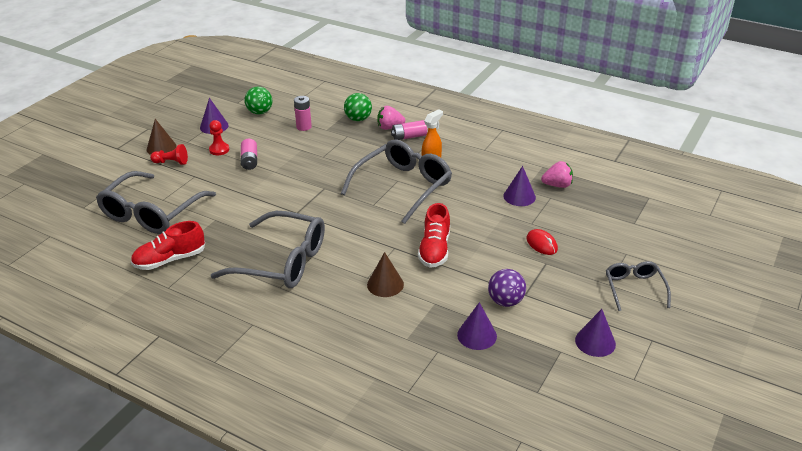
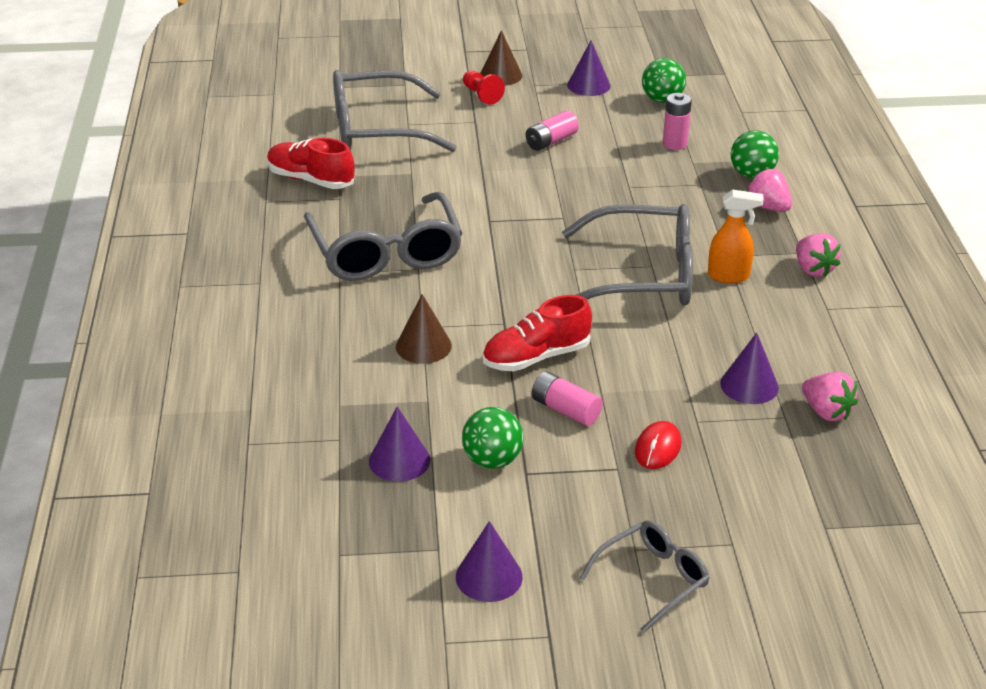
camera: 55 degrees right, 0 degrees up
red pawn [209,120,229,155] -> none
pink battery [391,120,427,140] -> pink battery moved to [532,371,603,426]
purple ball [488,269,526,307] -> green ball [462,407,524,469]
none -> pink strawberry [796,233,841,277]

